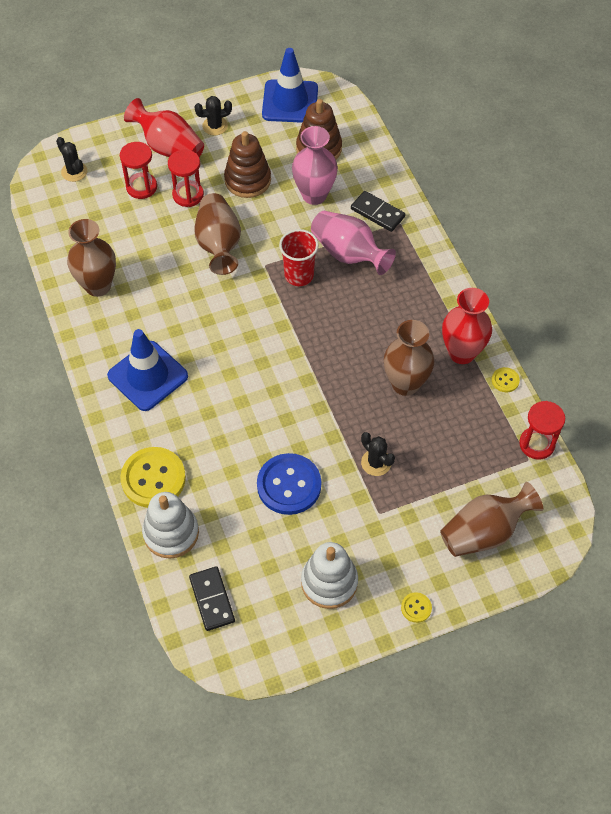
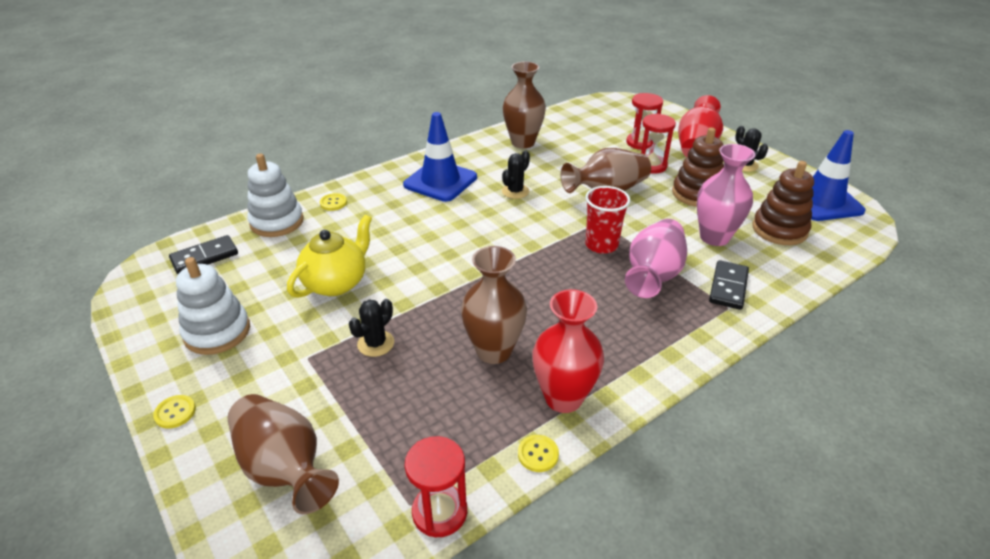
camera: 75 degrees right, 20 degrees down
black cactus [56,137,87,182] -> black cactus moved to [502,151,530,199]
yellow button [120,447,186,508] -> yellow button [320,193,347,211], size x0.45
blue button [257,453,321,515] -> yellow teapot [287,214,372,298]

